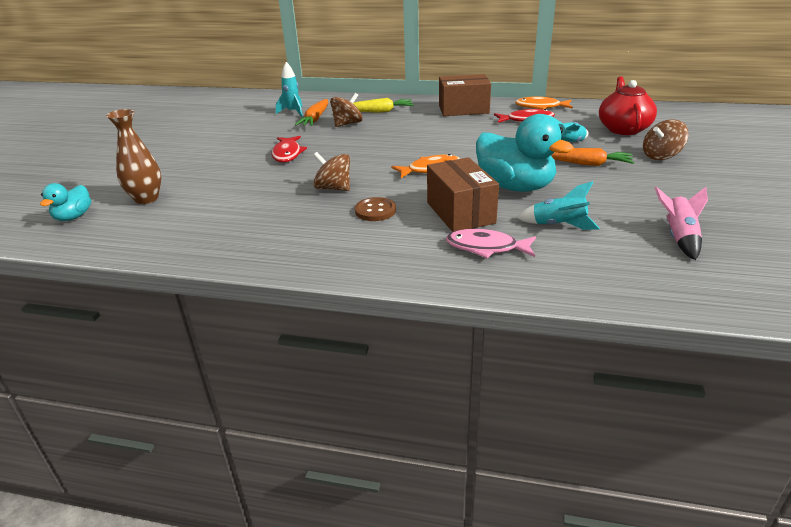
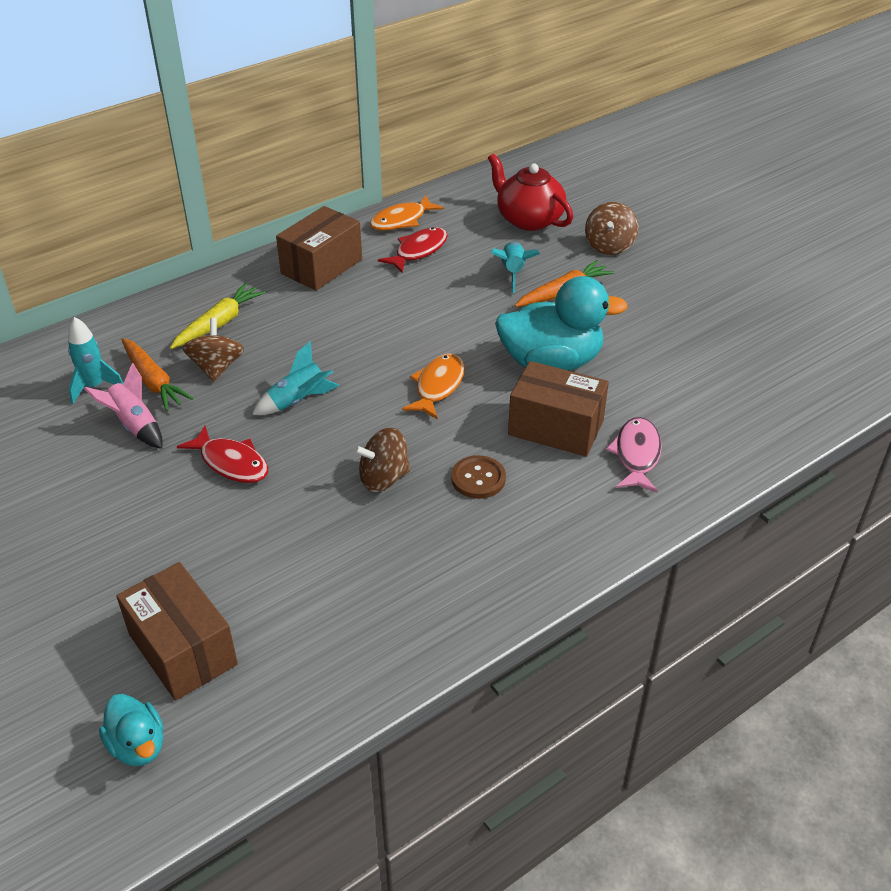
camera: 50 degrees left, 10 degrees up
brown vase [106,109,161,204] -> brown box [116,562,238,701]
pink fish [446,229,536,259] -> pink fish turned 135 degrees clockwise [606,417,662,492]
turquoise rocket [516,181,600,230] -> turquoise rocket moved to [252,341,339,415]
pink rocket [655,187,708,260] -> pink rocket moved to [84,363,163,449]

